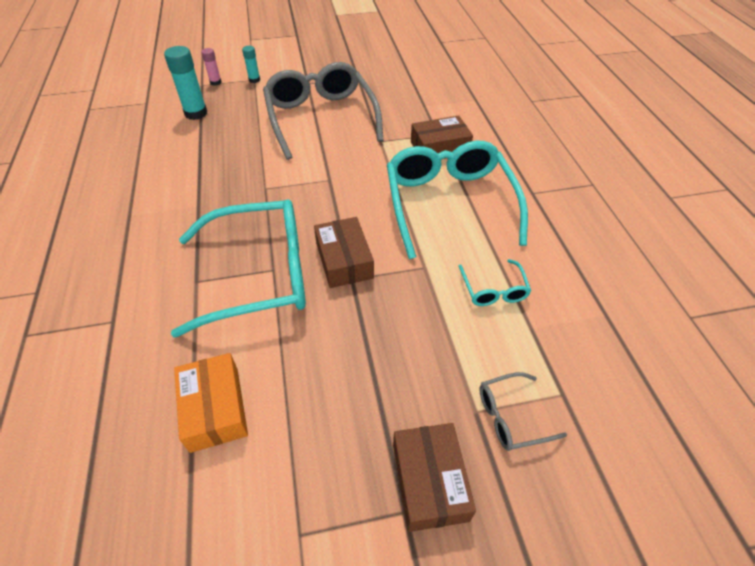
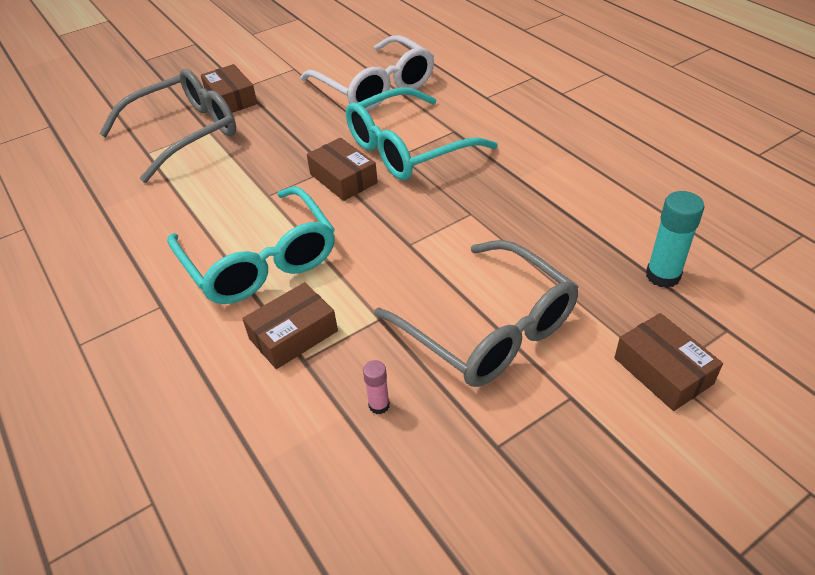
camera: 160 degrees right, 5 degrees down
orange box [174,353,248,453] -> white glasses [301,35,434,111]
pink glue stick [201,48,221,86] -> pink glue stick moved to [363,360,390,414]
turquoise glue stick [242,46,260,83] -> brown box [614,313,723,411]
turquoise glasses [459,259,531,306] -> none
grey glasses [479,372,567,451] -> grey glasses [99,69,236,183], size x2.30

